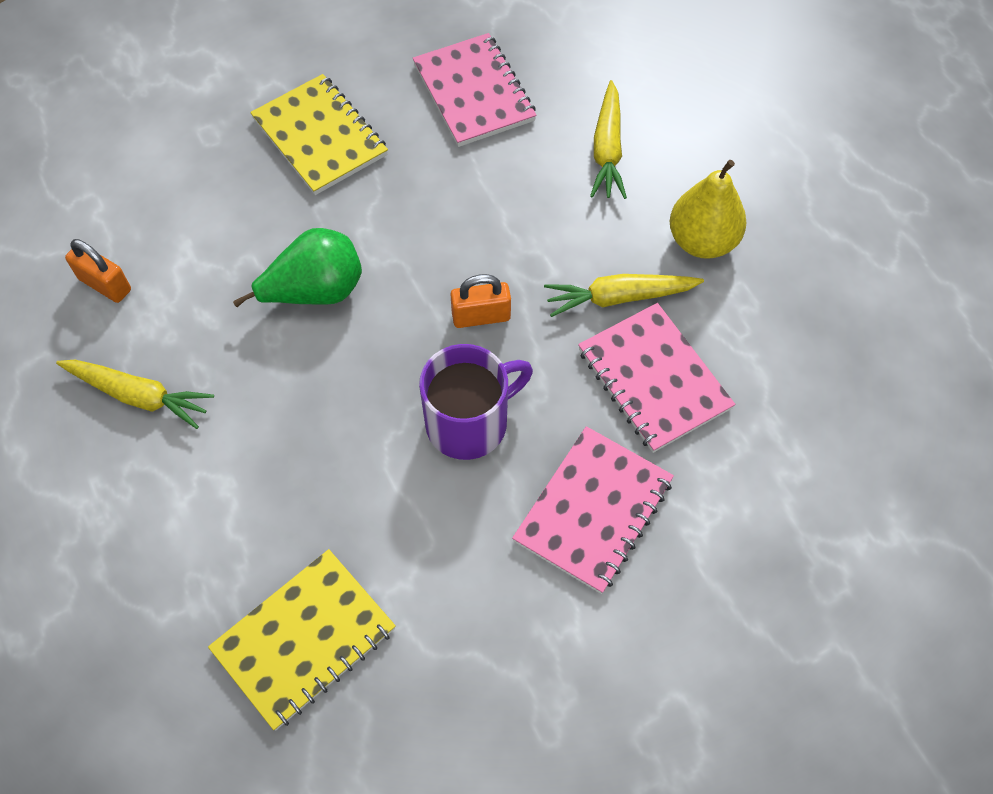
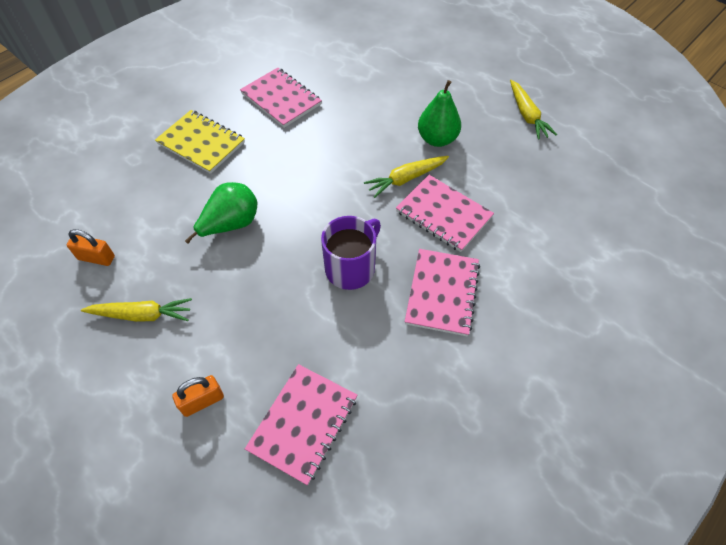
camera: 20 degrees left, 5 degrees down
yellow notebook [208,549,396,731] -> pink notebook [245,364,358,485]
orange padlock [450,274,511,328] -> orange padlock moved to [172,375,224,417]
yellow carrot [590,80,627,199] -> yellow carrot moved to [510,80,557,140]
yellow pear [670,160,747,259] -> green pear [418,80,461,147]

